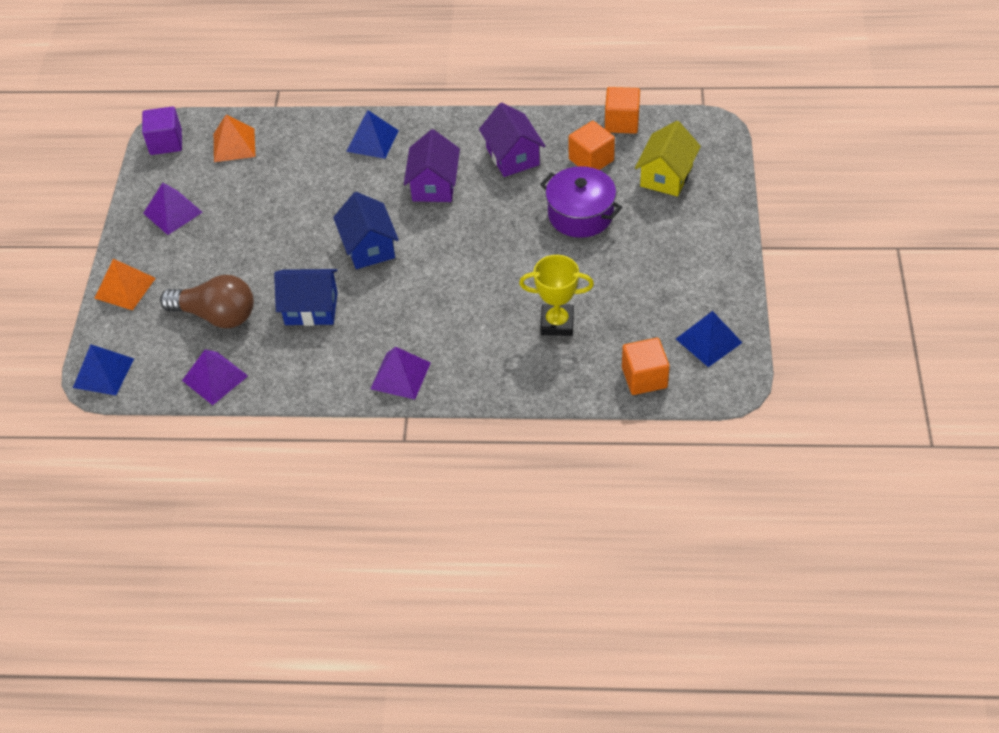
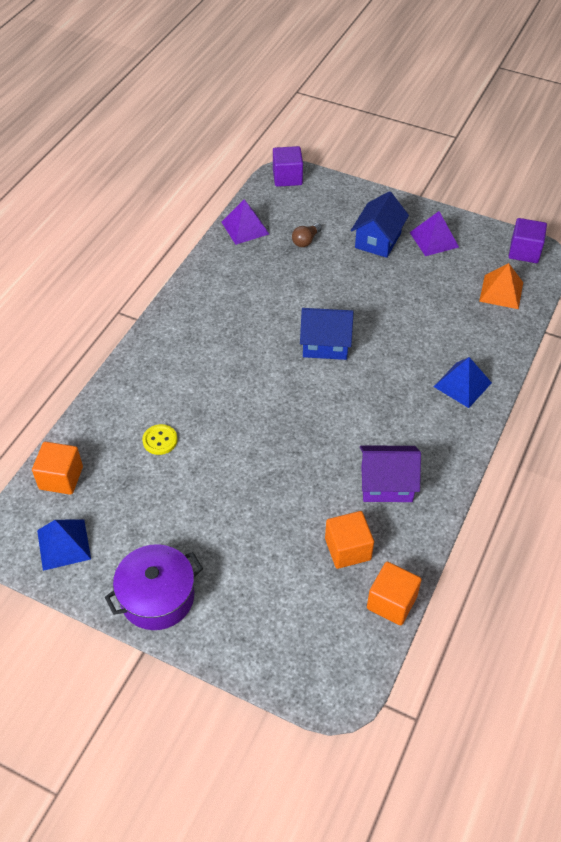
camera: 110 degrees right, 0 degrees up
blue pyramid [73,344,134,395] -> purple cube [273,146,303,187]
orange pyramid [94,259,156,310] -> none
brown light bulb [160,275,254,328] -> brown light bulb [292,223,322,247], size x0.49
blue house [274,269,338,326] -> blue house moved to [351,191,409,258]
purple pyramid [370,347,431,399] -> none
purple house [404,129,460,202] -> none
yellow trophy [519,255,594,336] -> yellow button [142,424,178,455]
purple pot [540,166,622,238] -> purple pot moved to [104,544,203,630]
yellow house [635,121,701,197] -> none

